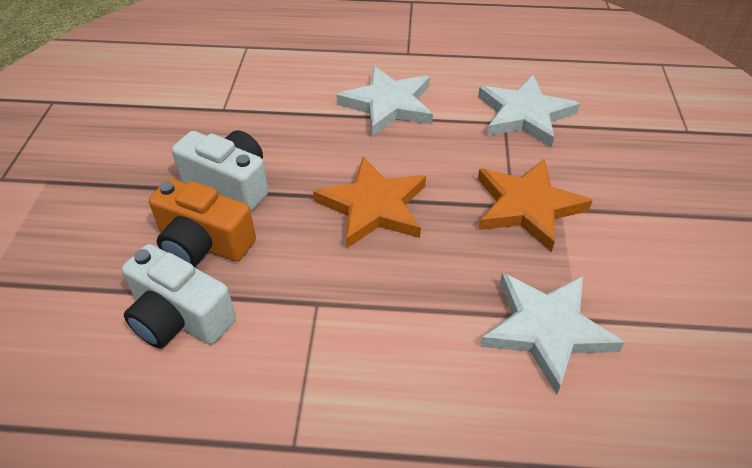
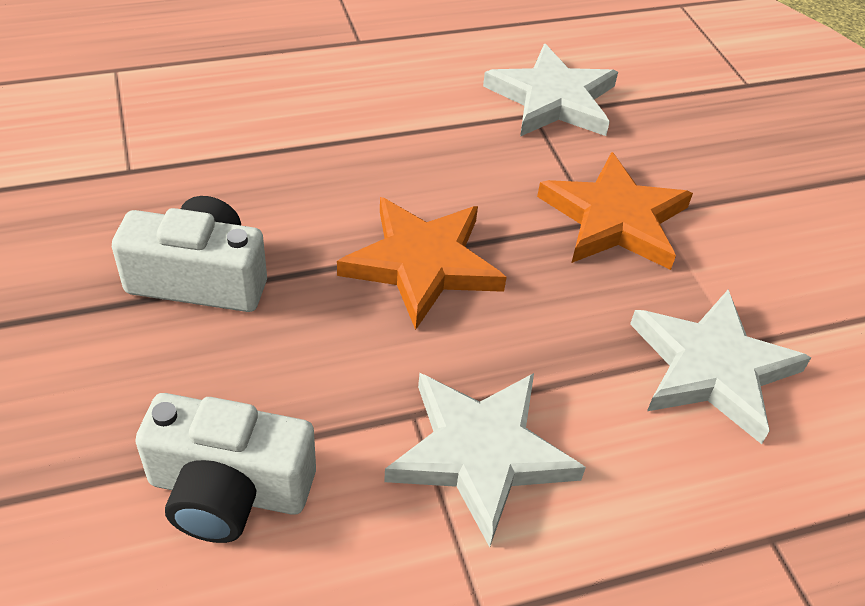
camera: 25 degrees left, 0 degrees up
orange camera [149,178,256,267] -> none
white star [336,66,433,137] -> white star moved to [384,373,586,547]

